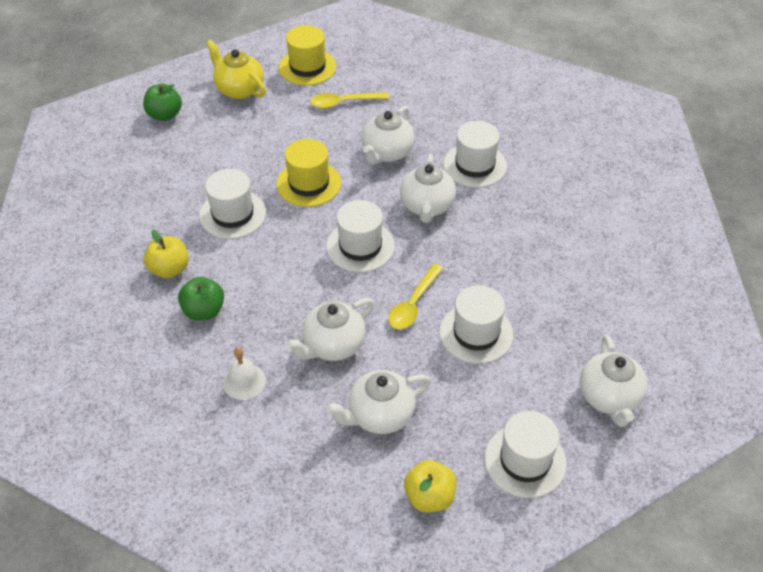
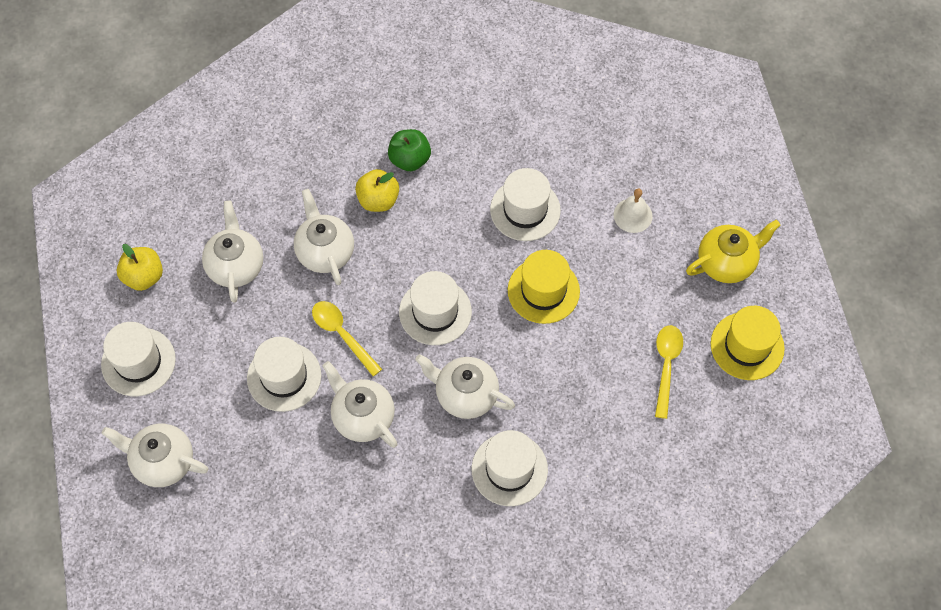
camera: 110 degrees right, 15 degrees up
green apple [143,84,182,121] -> none
yellow apple [144,230,189,279] -> yellow apple moved to [355,169,399,212]
white bell [223,347,266,400] -> white bell moved to [614,189,653,233]
white teapot [361,106,415,165] -> white teapot moved to [323,361,397,448]

